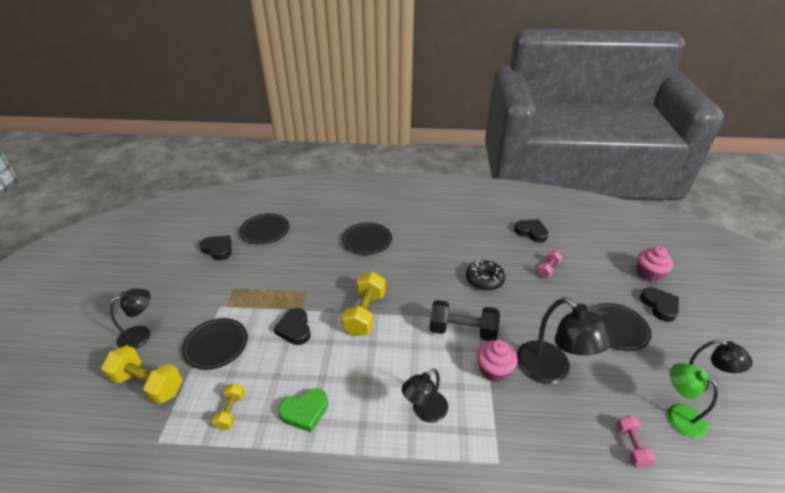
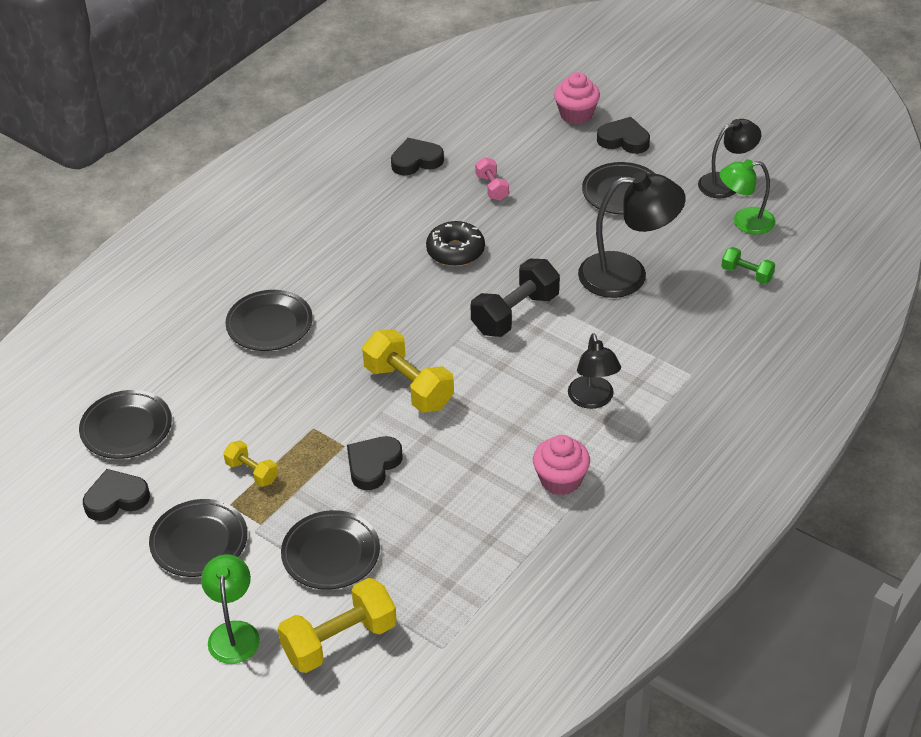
camera: 55 degrees left, 5 degrees up
black lamp [110,288,151,349] -> green lamp [201,555,260,664]
yellow dumbbell [212,383,245,430] -> yellow dumbbell moved to [223,440,278,487]
black heart [273,308,311,345] -> black heart turned 105 degrees clockwise [347,436,403,490]
green heart [278,388,328,432] -> none
pink cupcake [477,340,518,382] -> pink cupcake moved to [533,435,590,495]
pink dumbbell [616,416,656,467] -> green dumbbell [721,247,775,284]
none -> black plate [149,499,248,577]

